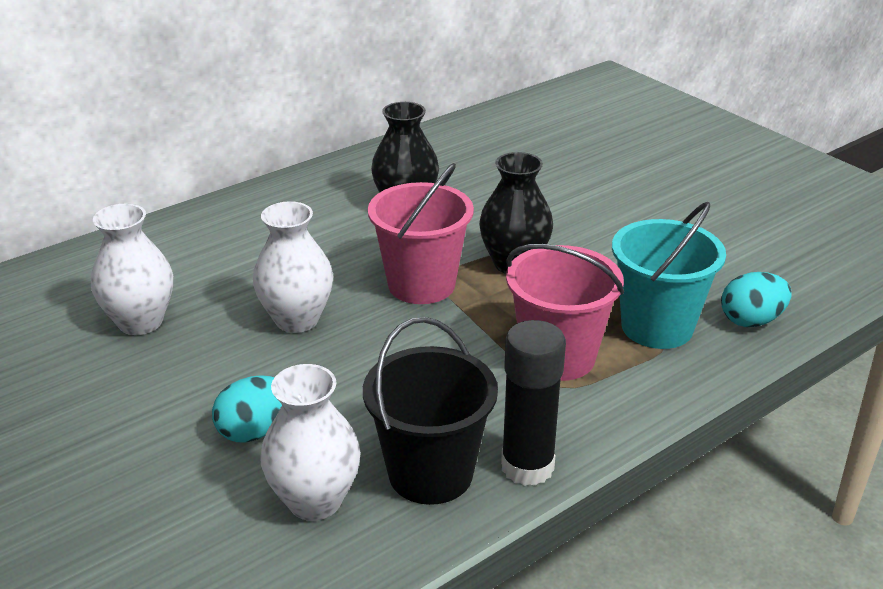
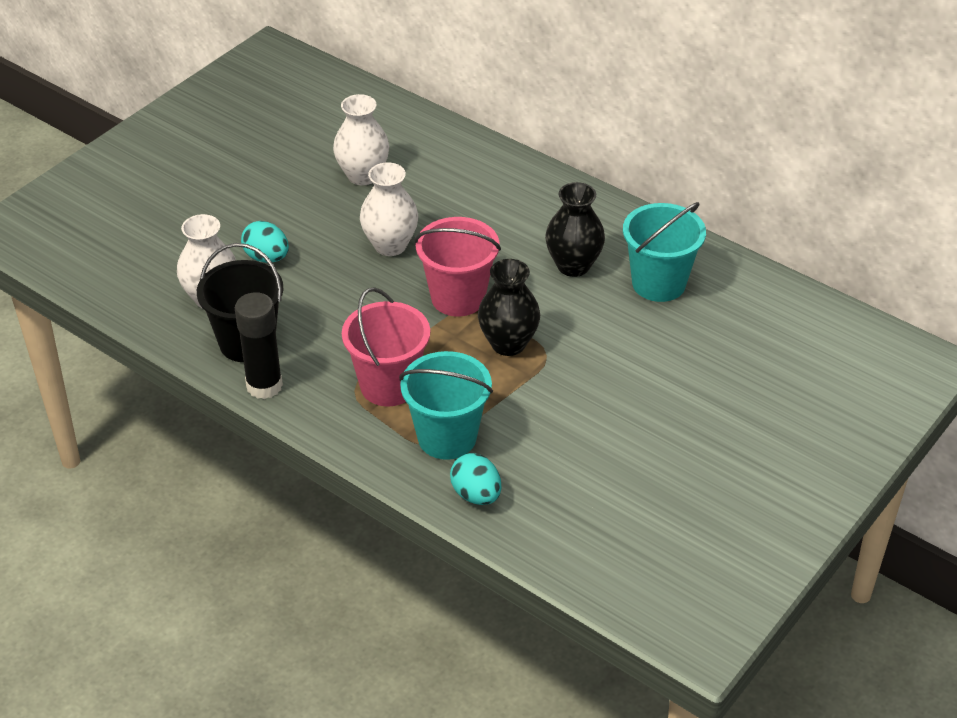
camera: 75 degrees right, 10 degrees up
none -> turquoise bucket [623,202,706,302]

